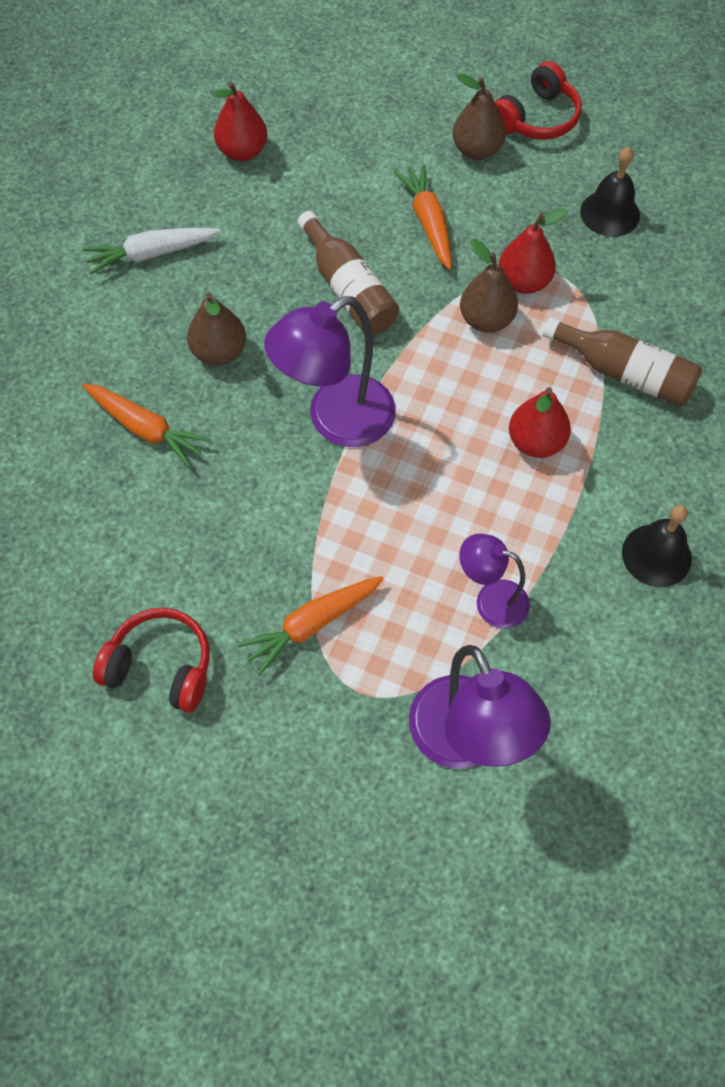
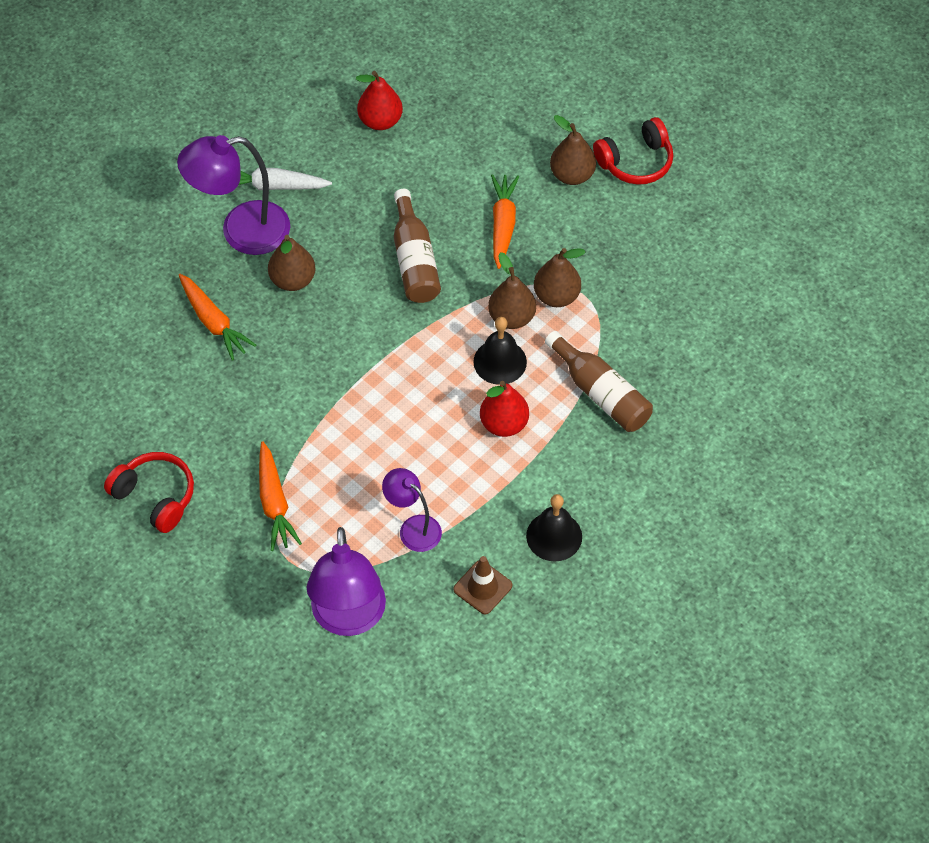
camera: 20 degrees right, 5 degrees down
orange carrot [237,576,384,676] -> orange carrot turned 90 degrees counterclockwise [259,441,302,551]
purple lamp [264,296,396,447] -> purple lamp moved to [177,135,290,255]
red pear [499,209,567,294] -> brown pear [534,248,586,307]
black bell [580,147,640,237] -> black bell moved to [473,317,527,385]
none -> brown traffic cone [453,556,512,614]

